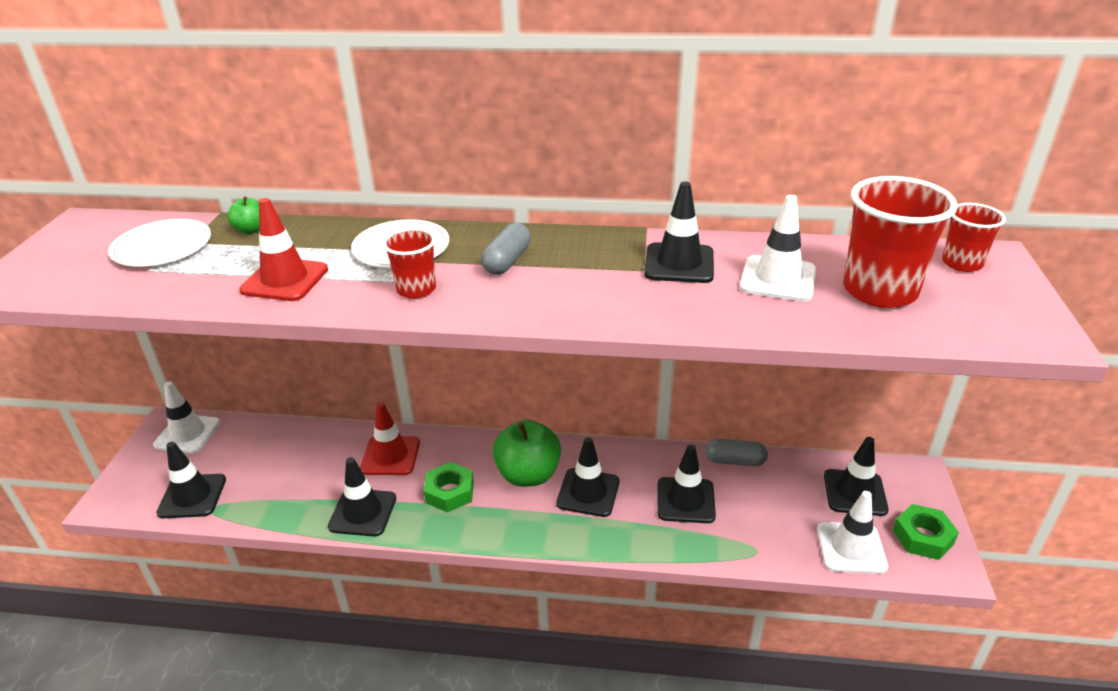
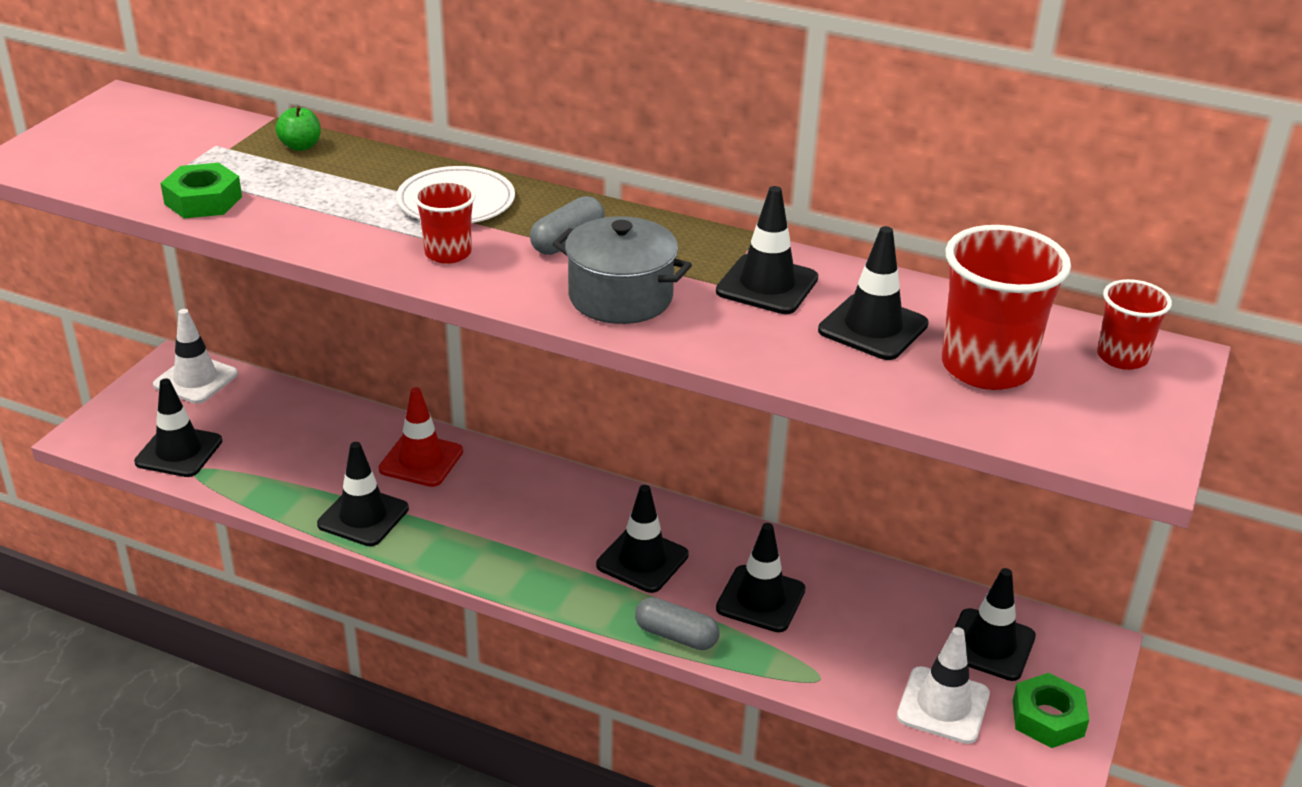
camera: 15 degrees right, 0 degrees up
white plate [108,219,211,267] -> none
red traffic cone [239,198,328,301] -> none
green nut [424,462,474,513] -> green nut moved to [161,163,242,219]
green apple [493,420,561,487] -> none
grey capsule [705,439,768,466] -> grey capsule moved to [635,597,720,650]
white traffic cone [740,195,816,301] -> black traffic cone [818,226,929,360]
none -> grey pot [552,216,692,324]

